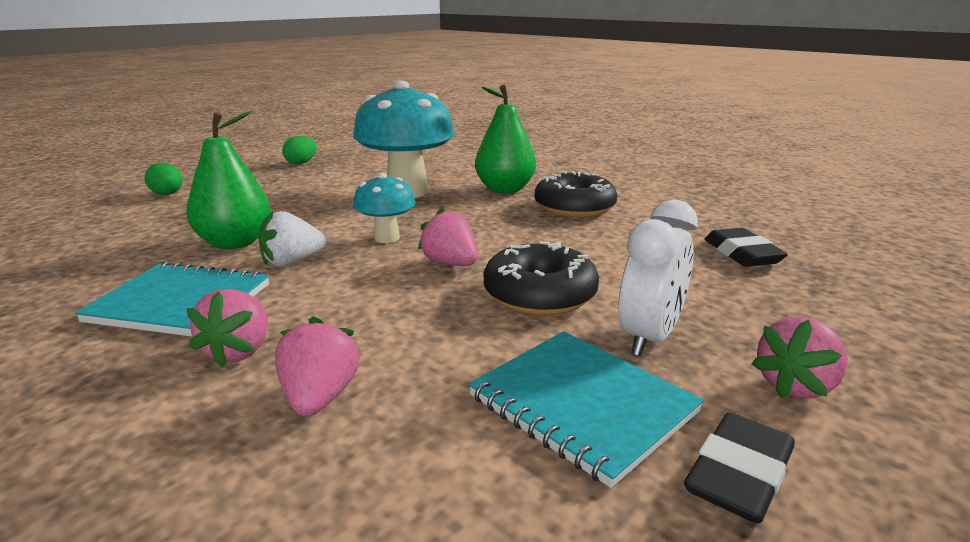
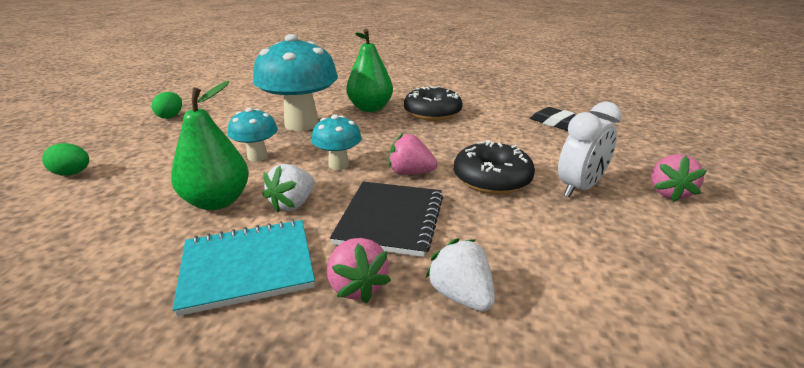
camera: 30 degrees left, 5 degrees up
pink strawberry [275,316,359,416] -> white strawberry [426,238,495,311]
turquoise notebook [468,331,704,488] -> none
white clock [618,199,698,356] -> white clock turned 45 degrees clockwise [558,102,621,197]
black eraser [684,412,795,524] -> none
none -> turquoise mushroom [228,108,278,162]
none -> black notebook [330,182,443,257]

